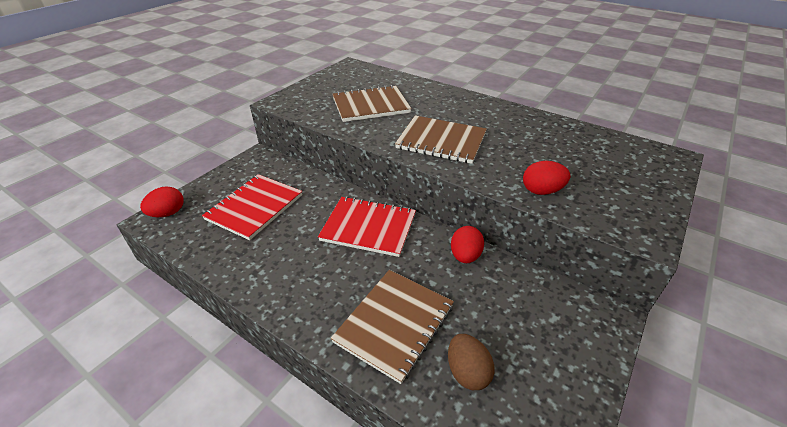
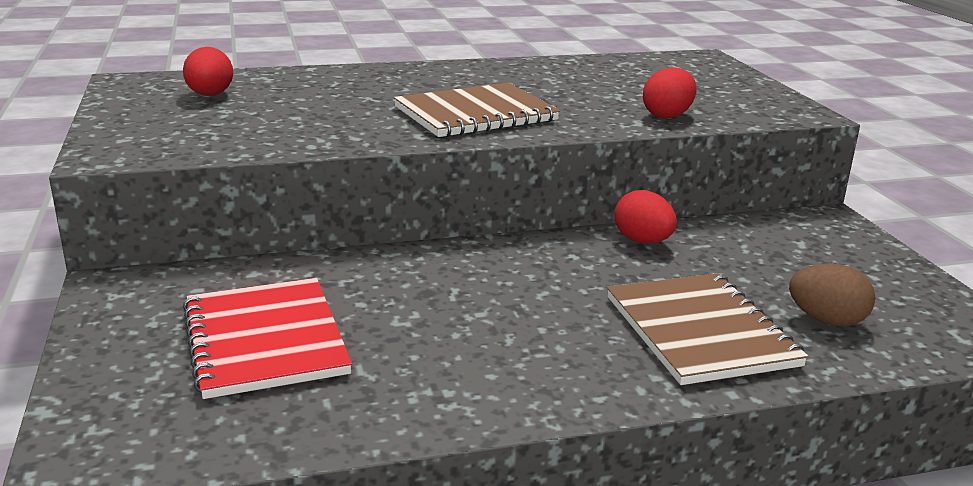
camera: 50 degrees left, 15 degrees down
red egg [140,186,183,217] -> red egg moved to [183,47,233,96]
red notebook [318,196,416,257] -> none
brown notebook [333,85,412,122] -> none

